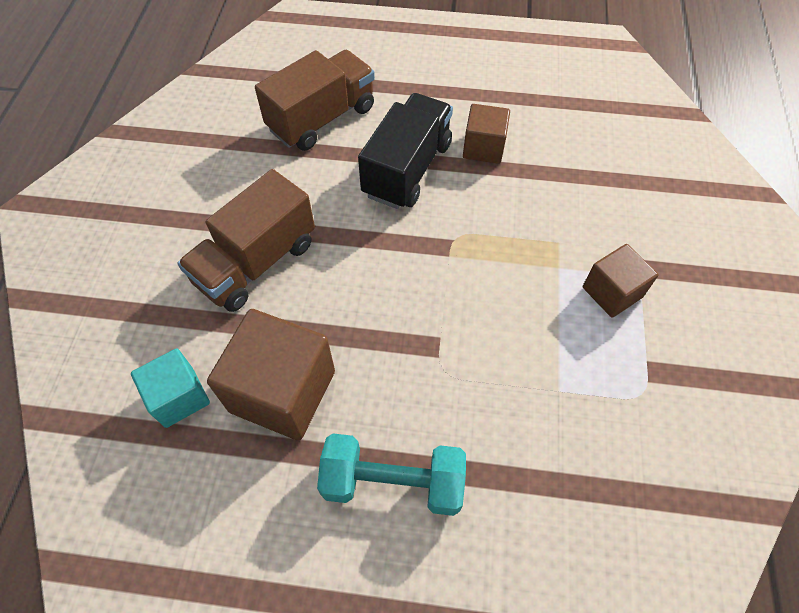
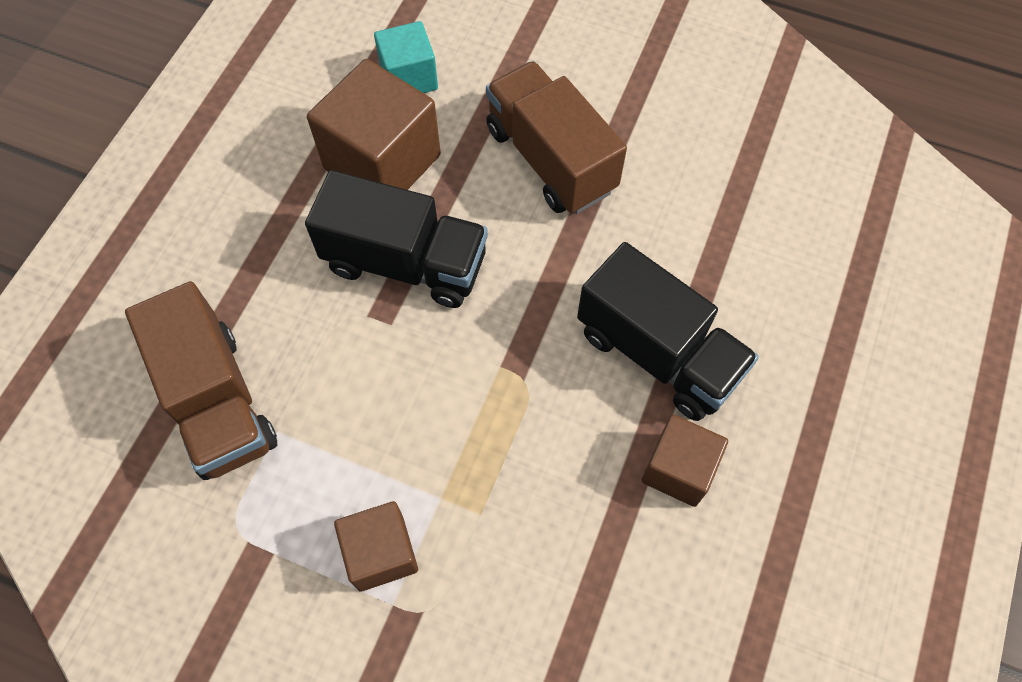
camera: 105 degrees right, 5 degrees up
brown truck [255,50,375,151] -> brown truck moved to [125,281,277,480]
turquoise dumbbell [317,433,466,516] -> none
none -> black truck [305,170,488,308]

